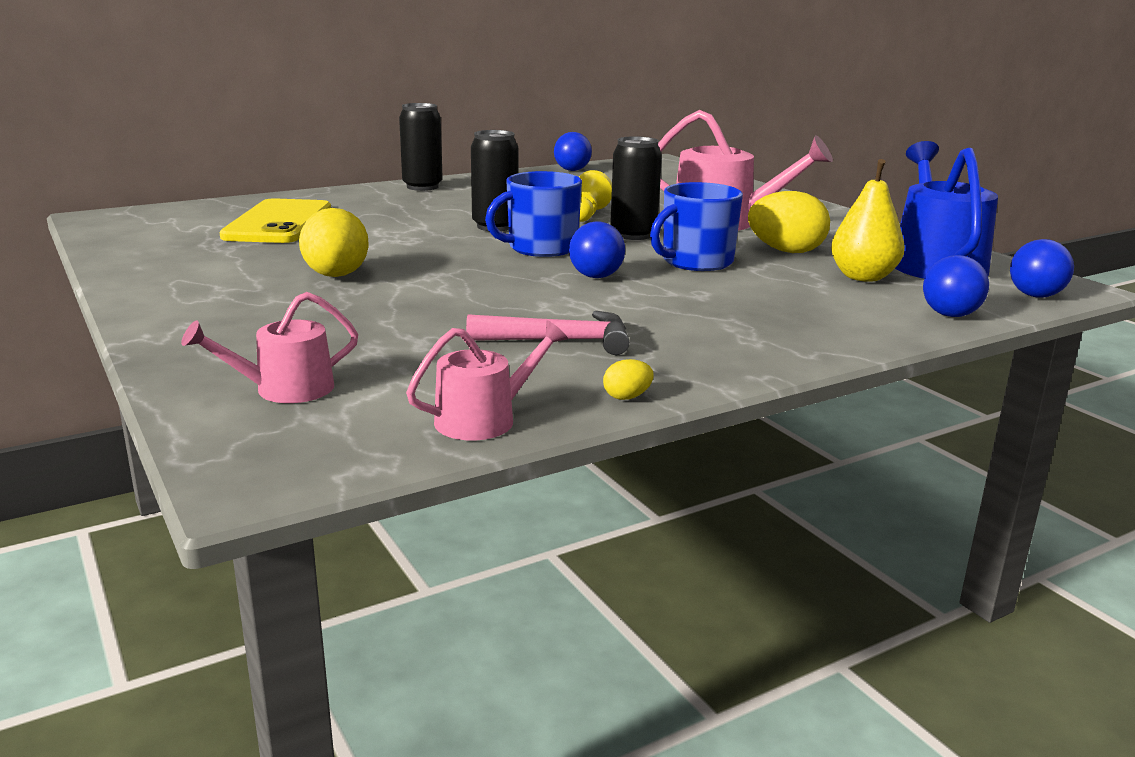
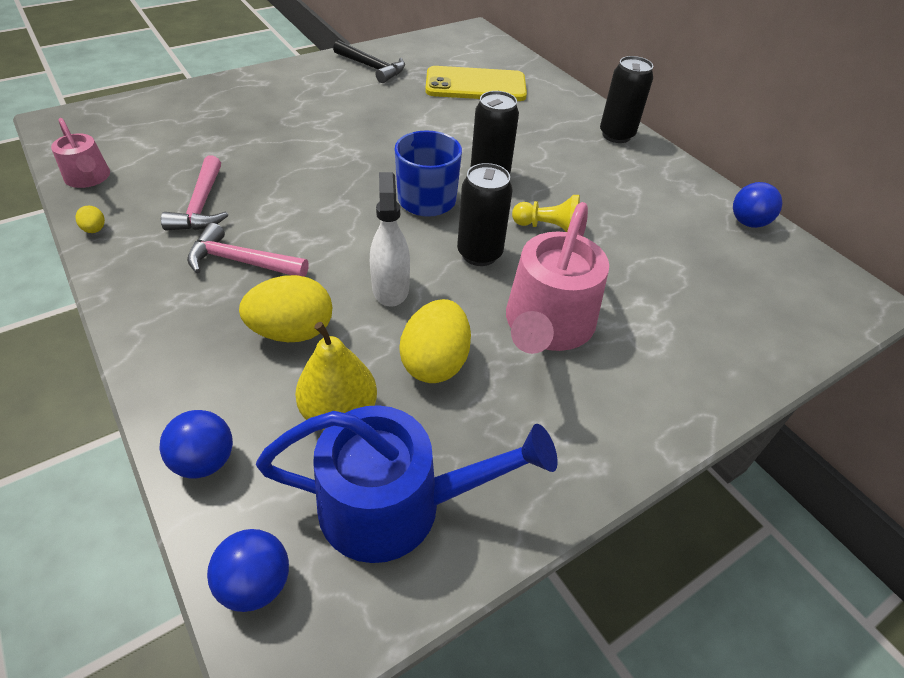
camera: 85 degrees right, 25 degrees up
pink watering can [181,292,358,403] -> none
yellow egg [299,208,369,277] -> yellow egg moved to [239,275,332,342]
blue ball [569,221,625,278] -> none
blue mug [650,182,743,271] -> white spray bottle [370,172,410,307]
none -> pink hammer [187,223,309,277]
none -> black hammer [333,40,405,83]

